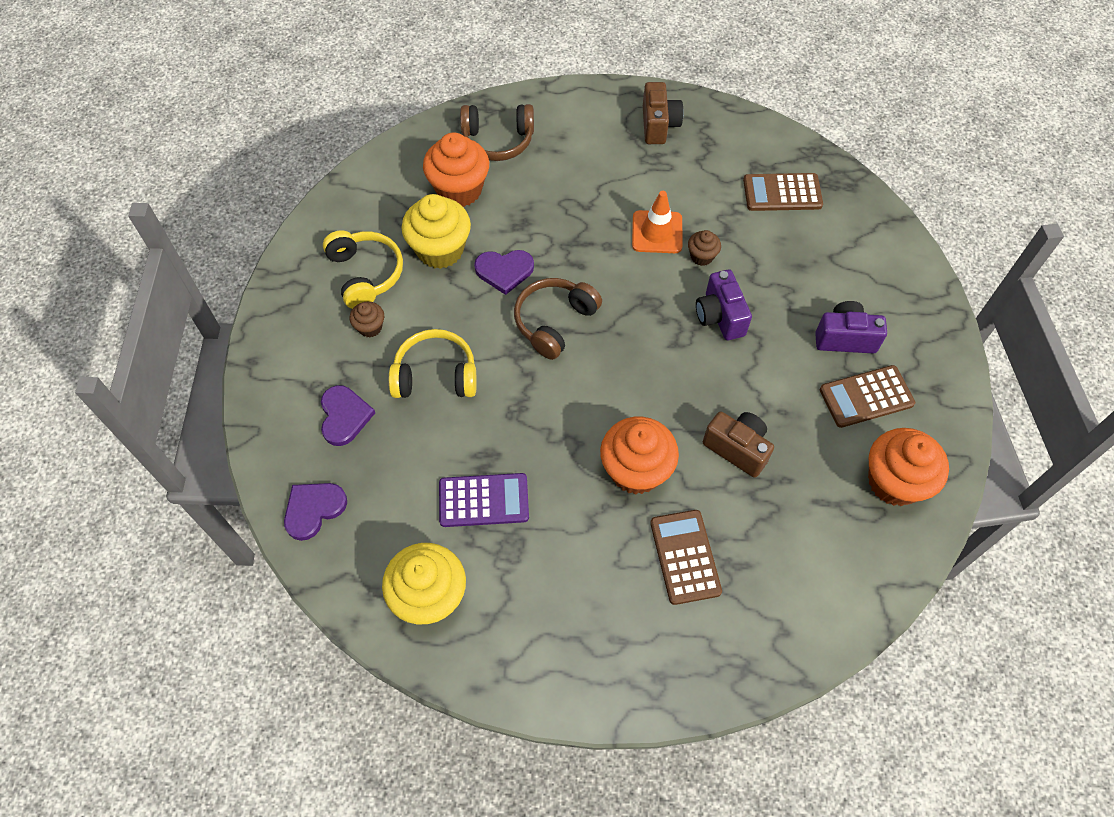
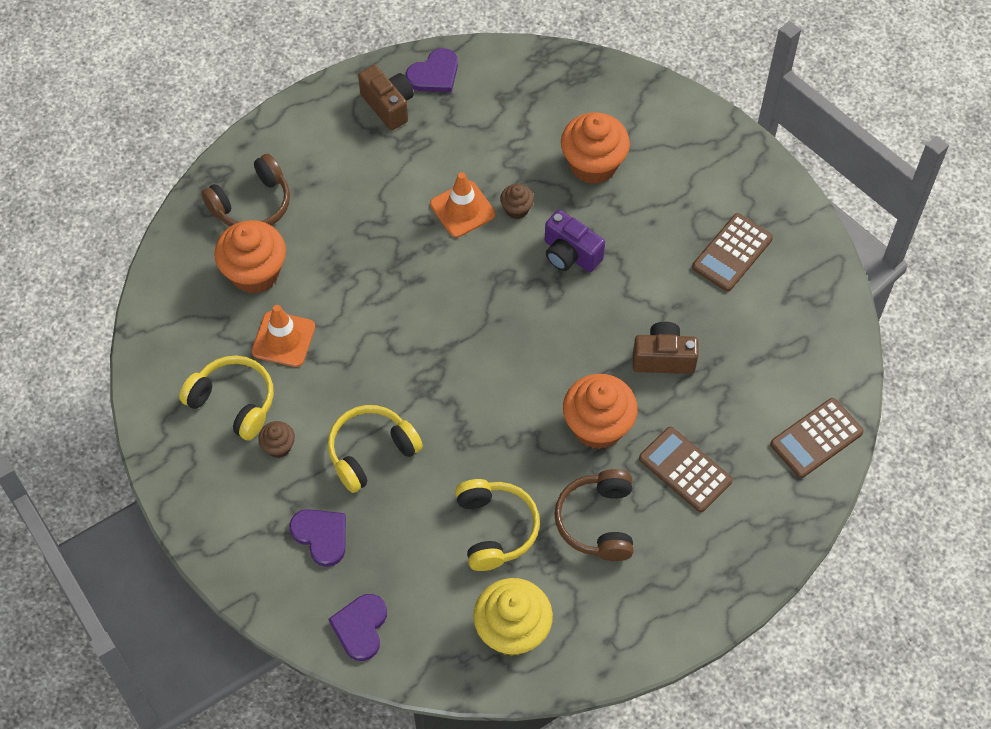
camera: 35 degrees left, 0 degrees up
yellow cupcake [402,194,471,269] -> orange traffic cone [252,305,315,367]
purple calculator [439,473,529,527] -> yellow headphones [455,479,540,571]
purple heart [474,250,534,295] -> purple heart moved to [406,48,458,92]
brown headphones [514,278,602,360] -> brown headphones moved to [554,469,633,561]
brown calculator [743,173,823,211] -> brown calculator moved to [770,398,864,478]
purple camera [815,301,887,354] -> none
orange cupcake [868,428,949,506] -> orange cupcake moved to [561,112,630,184]

